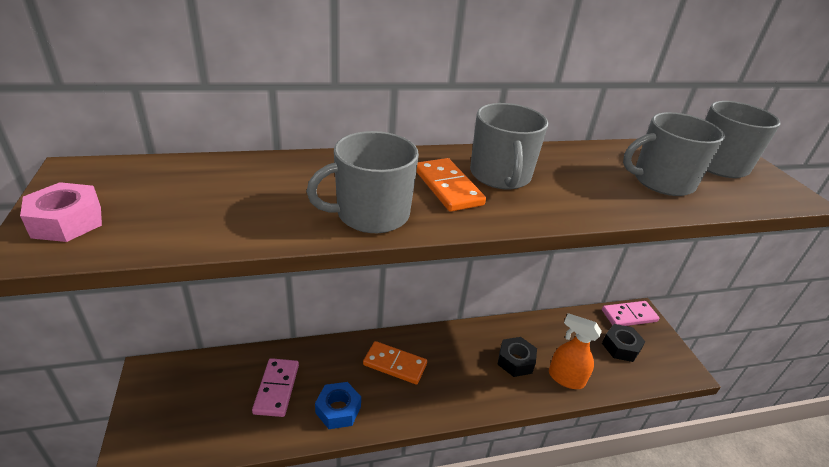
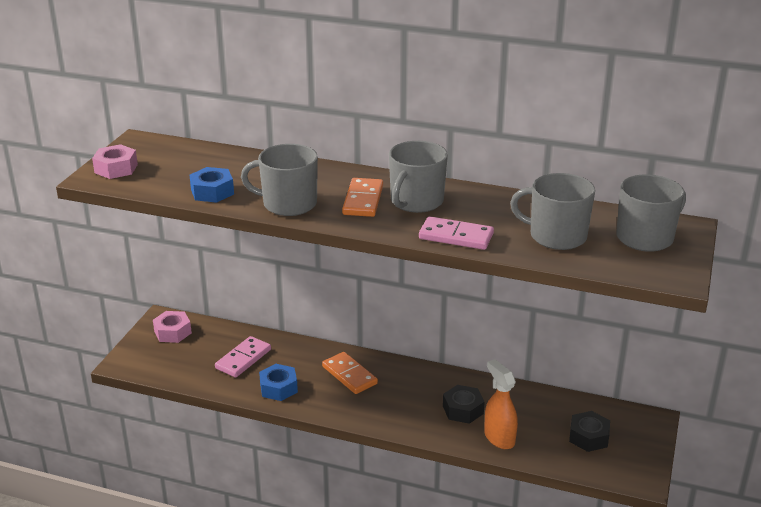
camera: 35 degrees right, 5 degrees down
pink domino [602,301,659,326] -> pink domino moved to [419,216,494,250]
none -> pink nut [153,311,192,343]
none -> blue nut [189,167,234,203]

